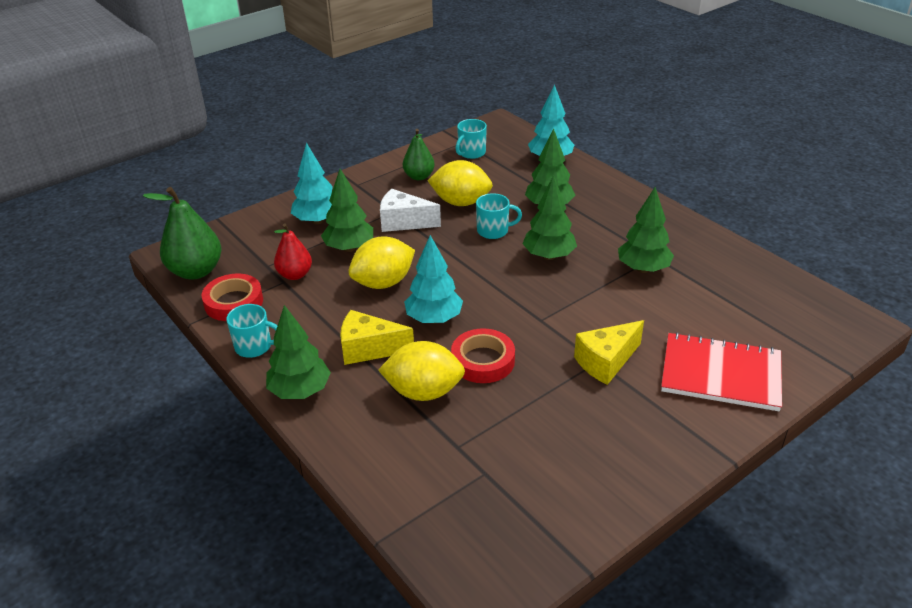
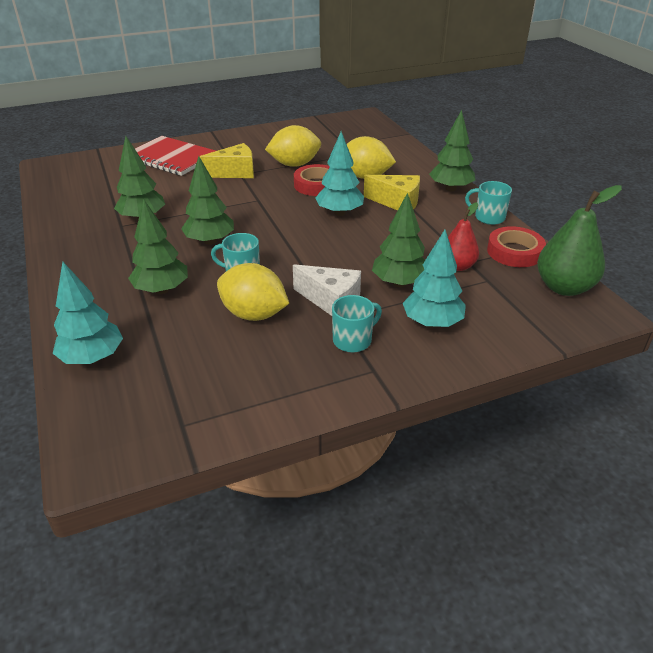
camera: 165 degrees left, 0 degrees up
yellow lemon [348,236,415,289] -> yellow lemon moved to [265,125,321,167]
green pear [403,129,435,180] -> none
turquoise mug [455,119,487,159] -> turquoise mug moved to [332,295,382,352]

